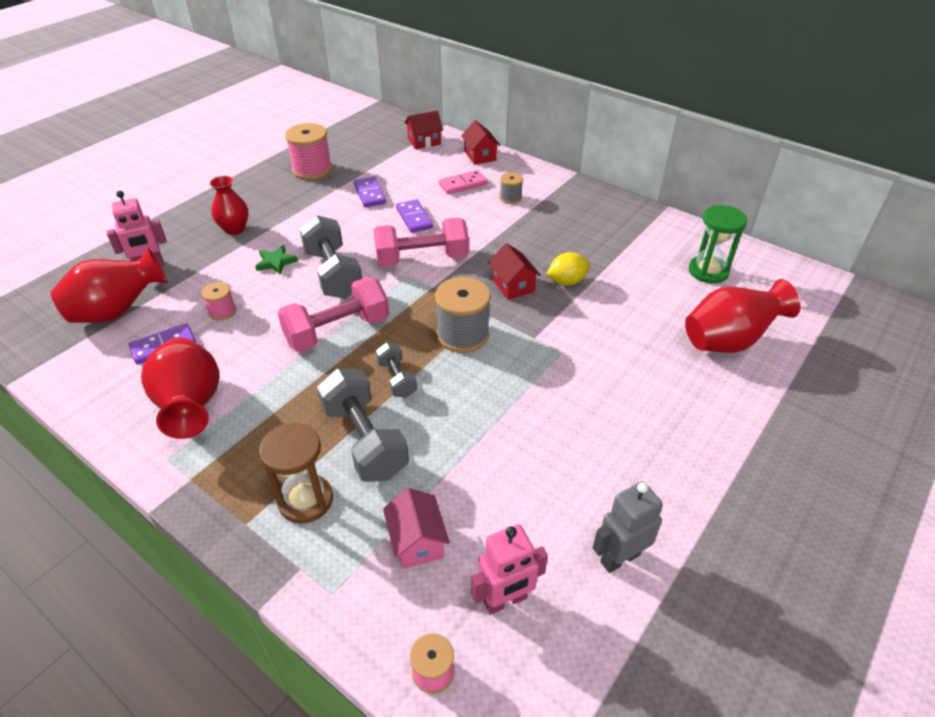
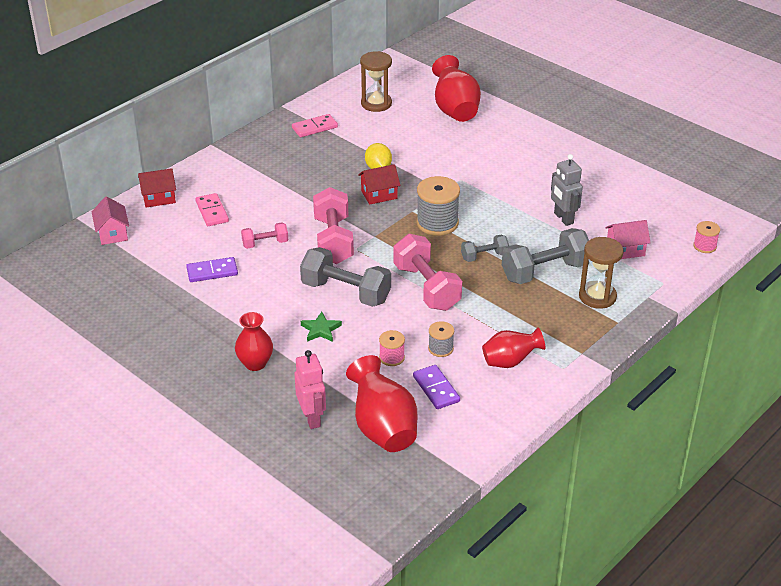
camera: 85 degrees left, 5 degrees down
red vase [141,338,220,439] -> red vase [482,328,546,368], size x0.65
pink spool [285,123,332,180] -> none
grey dumbbell [300,215,362,299] -> grey dumbbell turned 45 degrees clockwise [300,247,391,307]
purple domino [396,199,433,233] -> pink dumbbell [241,222,288,249]
red house [405,111,443,149] -> pink house [92,196,129,245]
pink robot [471,524,548,615] -> none
grey spool [500,172,523,204] -> grey spool moved to [428,321,454,357]
grey robot [593,482,663,573] -> grey robot moved to [551,154,583,226]
green hourglass [689,205,747,284] -> brown hourglass [360,51,392,112]
none -> pink domino [292,114,338,137]

